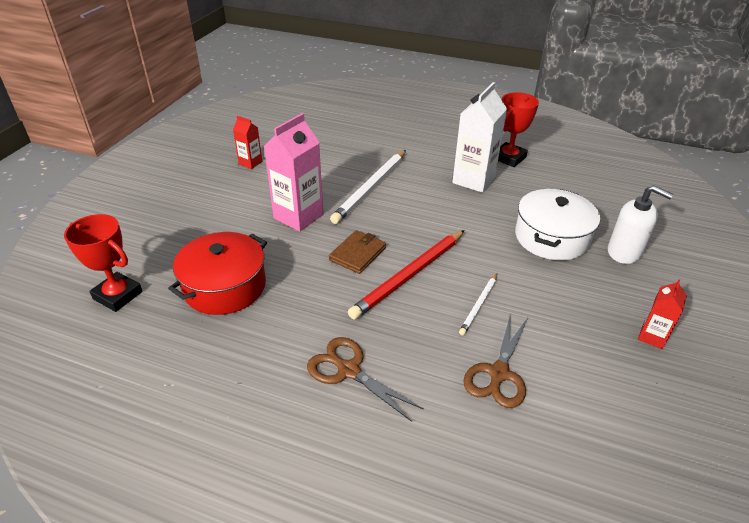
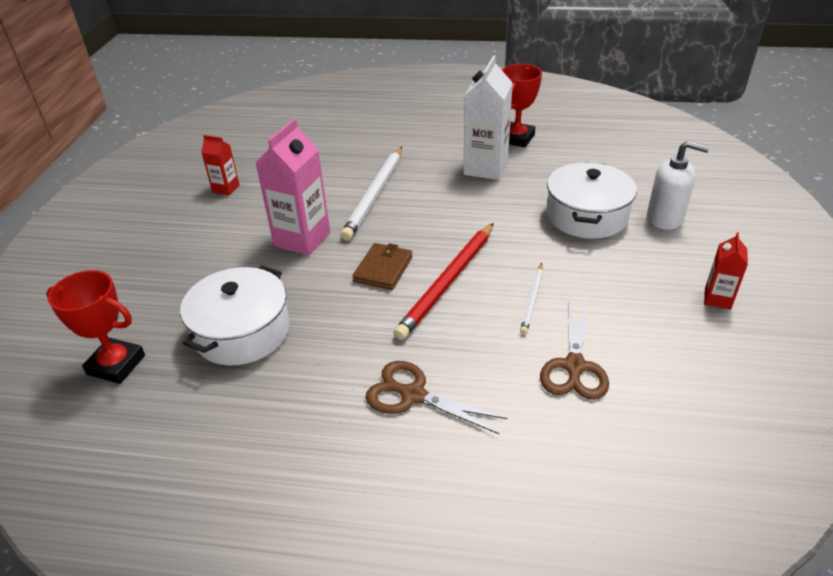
camera: 10 degrees left, 0 degrees up
red pot [168,232,267,315] -> white pot [180,266,290,366]

